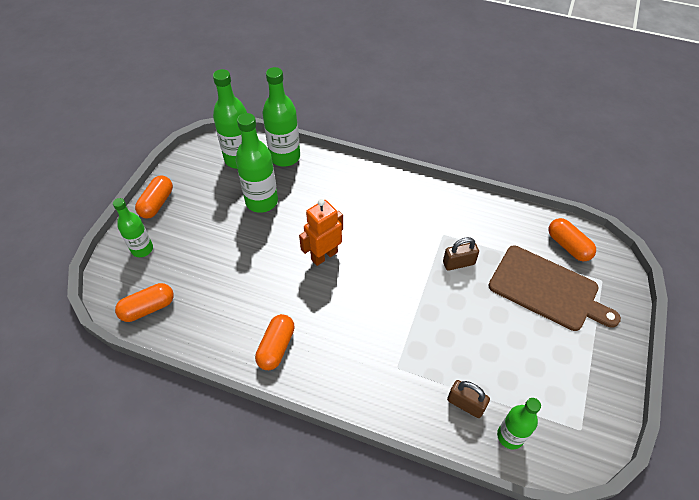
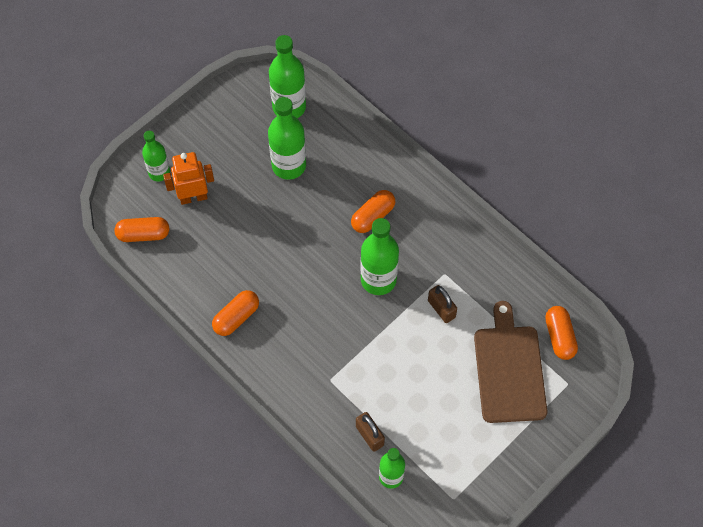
camera: 25 degrees right, 10 degrees up
orange capsule [135,176,173,218] -> orange capsule moved to [351,190,395,233]
green bottle [263,67,300,167] -> green bottle moved to [360,218,399,295]
orange robot [299,199,343,266] -> orange robot moved to [163,152,214,205]
brown padlock [443,237,479,271] -> brown padlock turned 45 degrees clockwise [428,285,457,323]
brown cutting board [488,246,621,331] -> brown cutting board turned 150 degrees counterclockwise [474,301,547,423]

